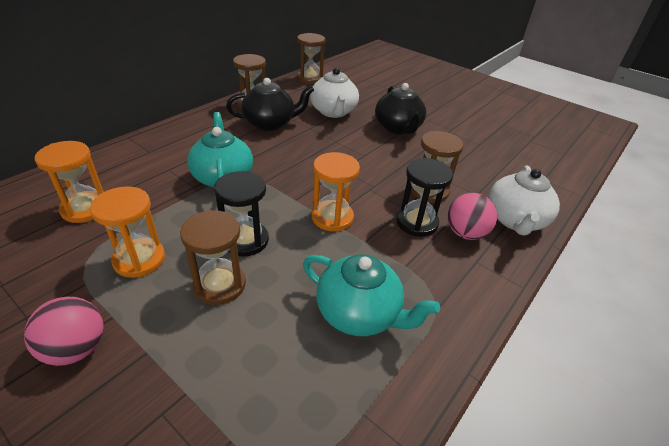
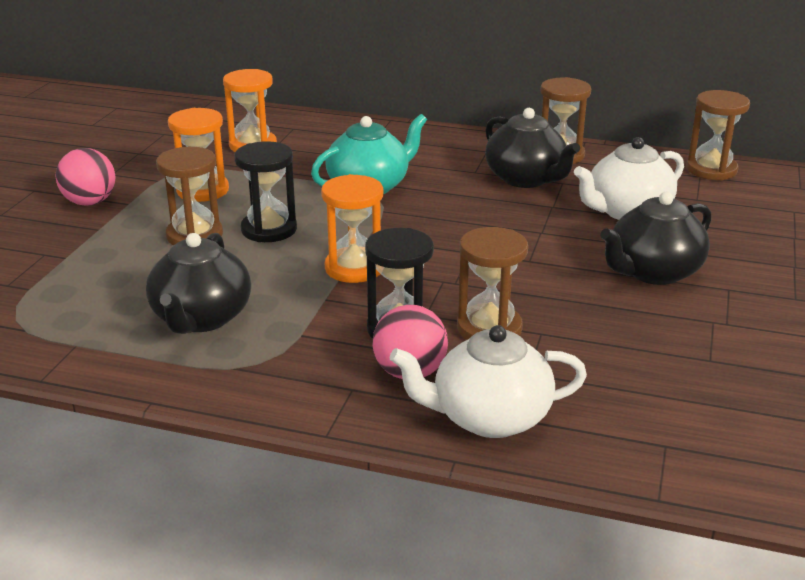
camera: 70 degrees right, 10 degrees down
turquoise teapot [303,254,440,336] -> black teapot [146,233,251,334]

